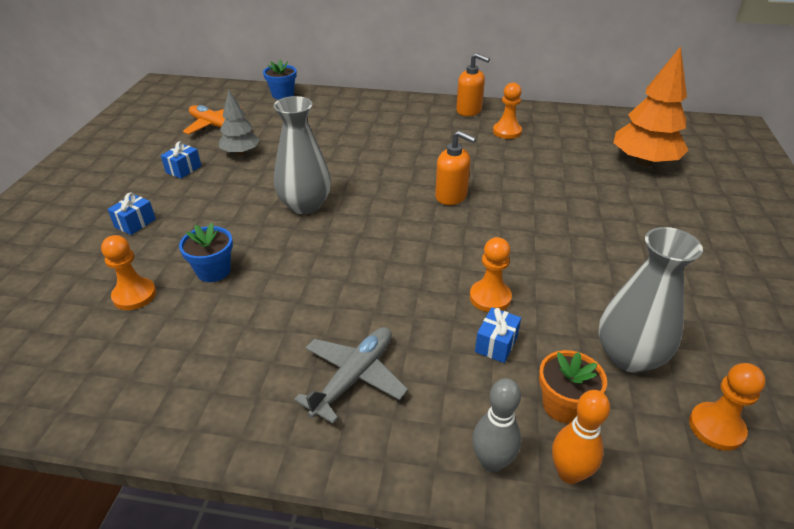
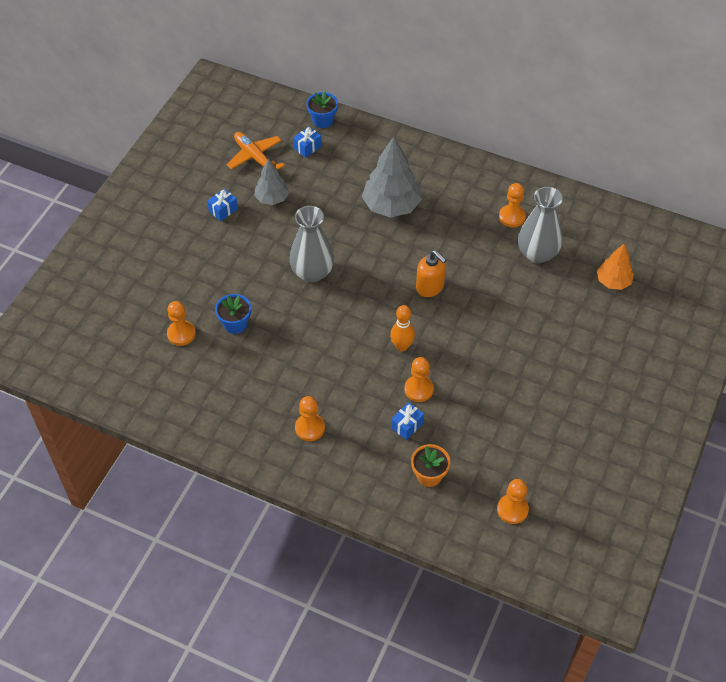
camera: 15 degrees right, 15 degrees up
blue gift [108,193,156,235] -> blue gift moved to [293,126,322,158]
grey plane [294,327,408,424] -> orange pawn [295,396,325,441]
orange soap dispenser [456,53,490,116] -> none
grey bowling pin [472,378,521,472] -> none
orange bowling pin [552,390,610,484] -> orange bowling pin moved to [390,305,415,351]
grey vase [598,227,703,373] -> grey vase moved to [518,187,563,263]
orange tree [613,46,689,167] -> orange tree [597,244,634,290], size x0.59
none -> grey tree [362,137,422,218]

